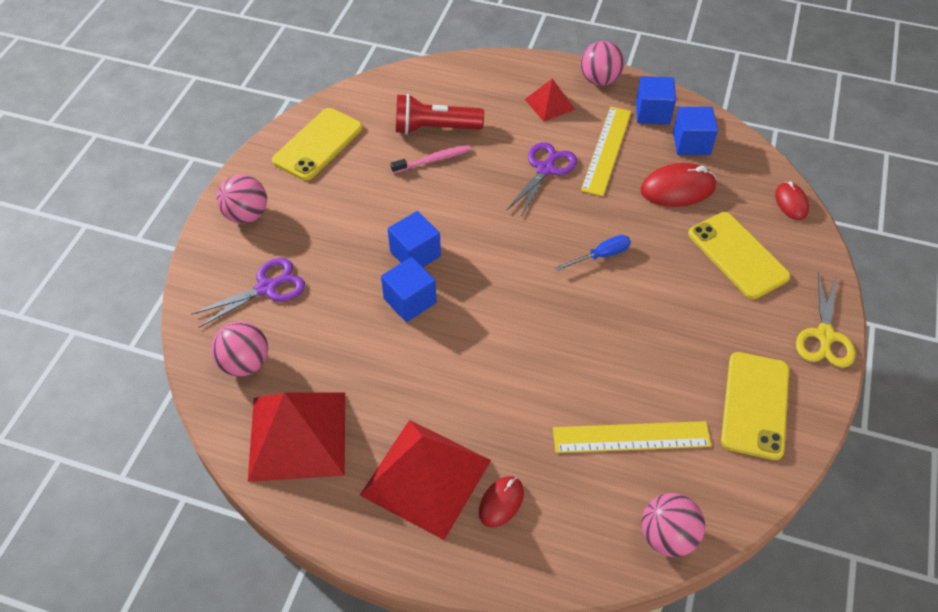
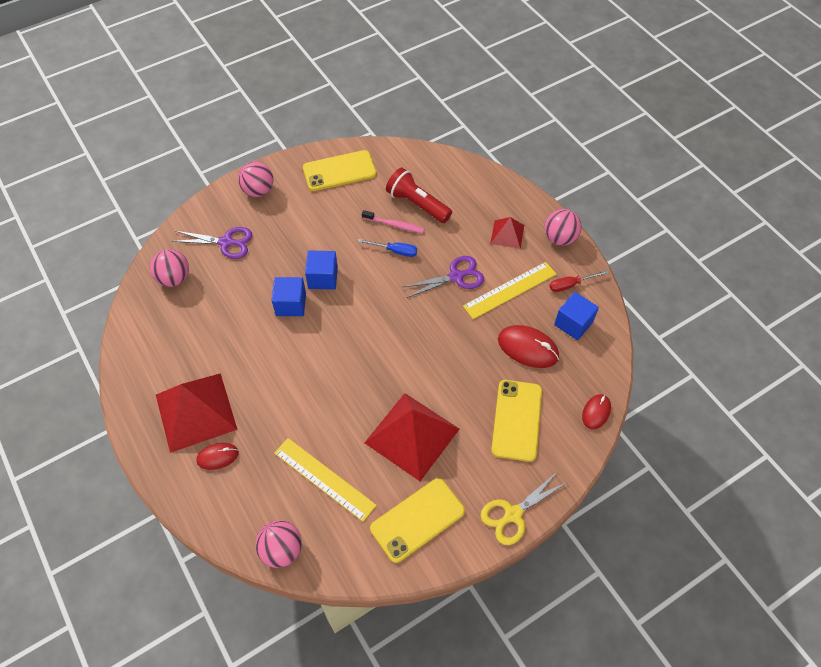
camera: 40 degrees right, 5 degrees up
red pyramid [248,392,345,482] -> red pyramid moved to [365,393,459,481]
blue screwdriver [555,235,631,271] -> blue screwdriver moved to [358,239,417,257]
blue cube [636,76,676,125] -> red screwdriver [550,270,608,292]

